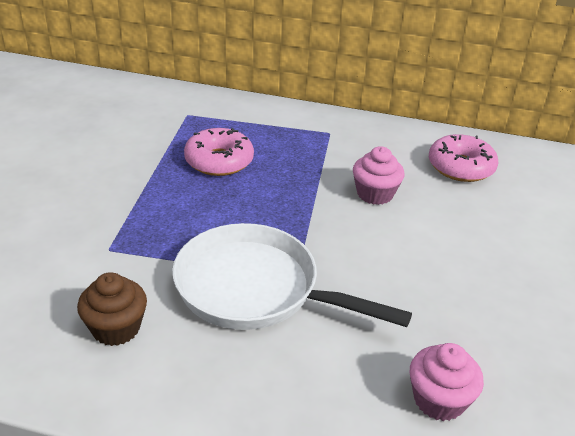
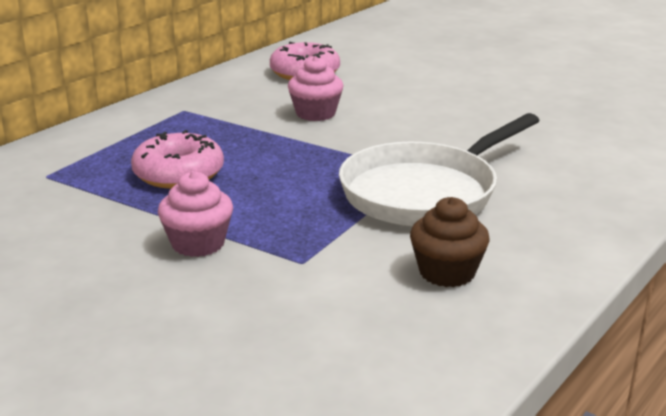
camera: 65 degrees left, 10 degrees down
pink cupcake [410,343,484,421] -> pink cupcake moved to [158,171,233,257]

